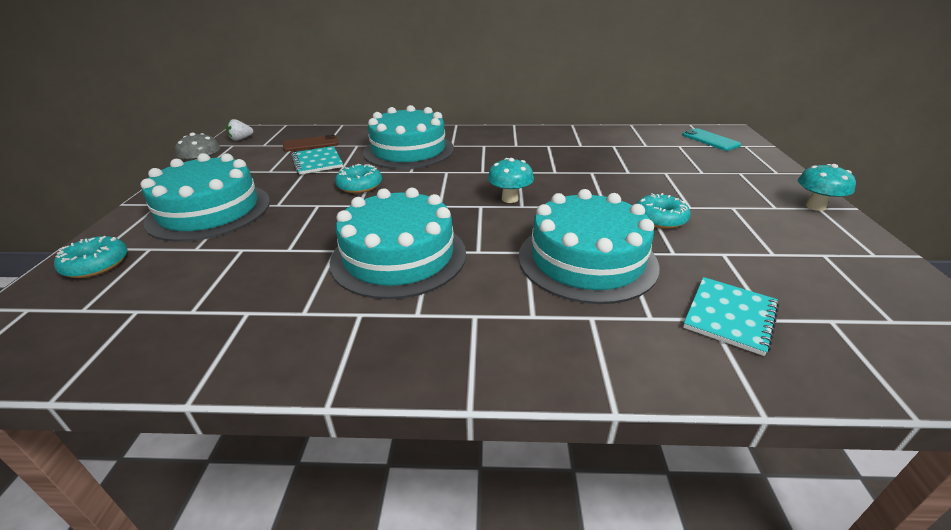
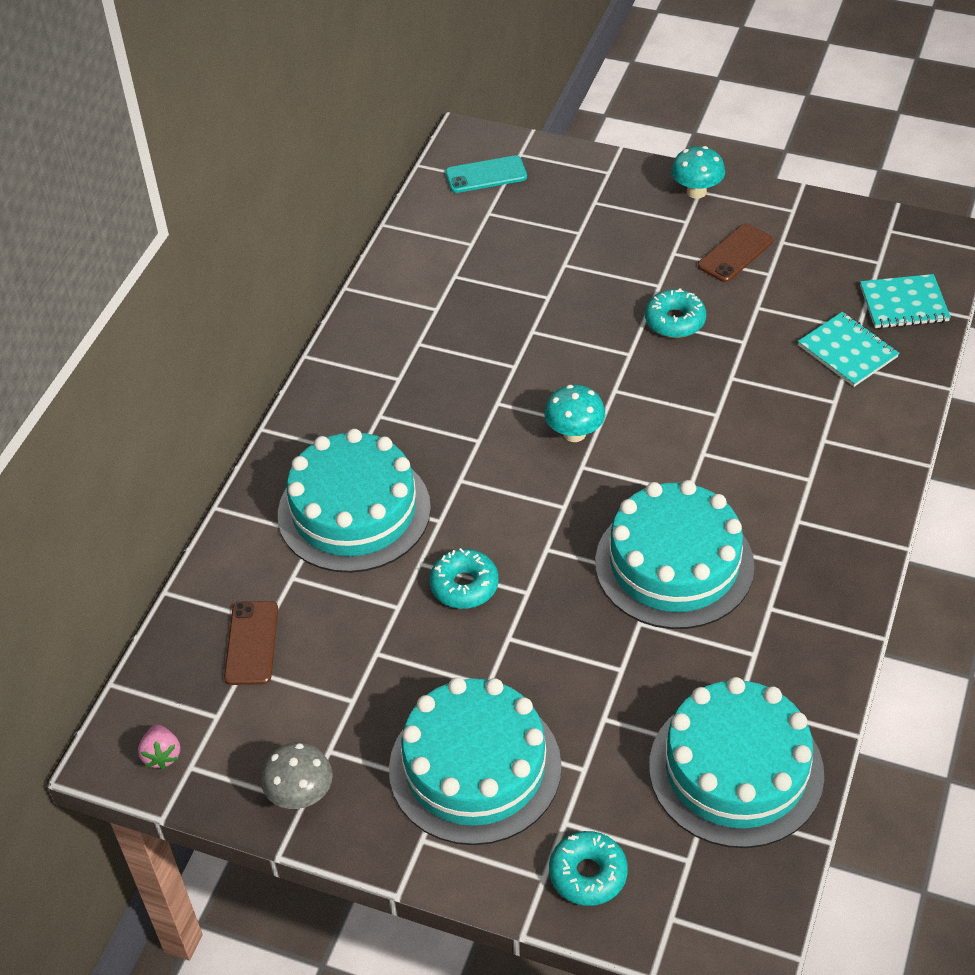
camera: 70 degrees left, 15 degrees up
white strawberry [226,119,253,141] -> pink strawberry [138,725,180,770]
turquoise notebook [291,146,343,175] -> turquoise notebook moved to [860,274,951,329]
turquoise cake [519,189,660,304] -> turquoise cake moved to [649,677,824,848]
none -> brown phone [698,223,773,282]

